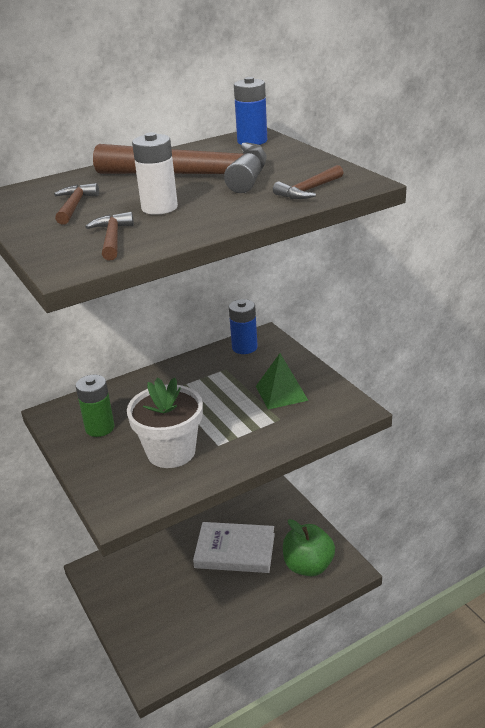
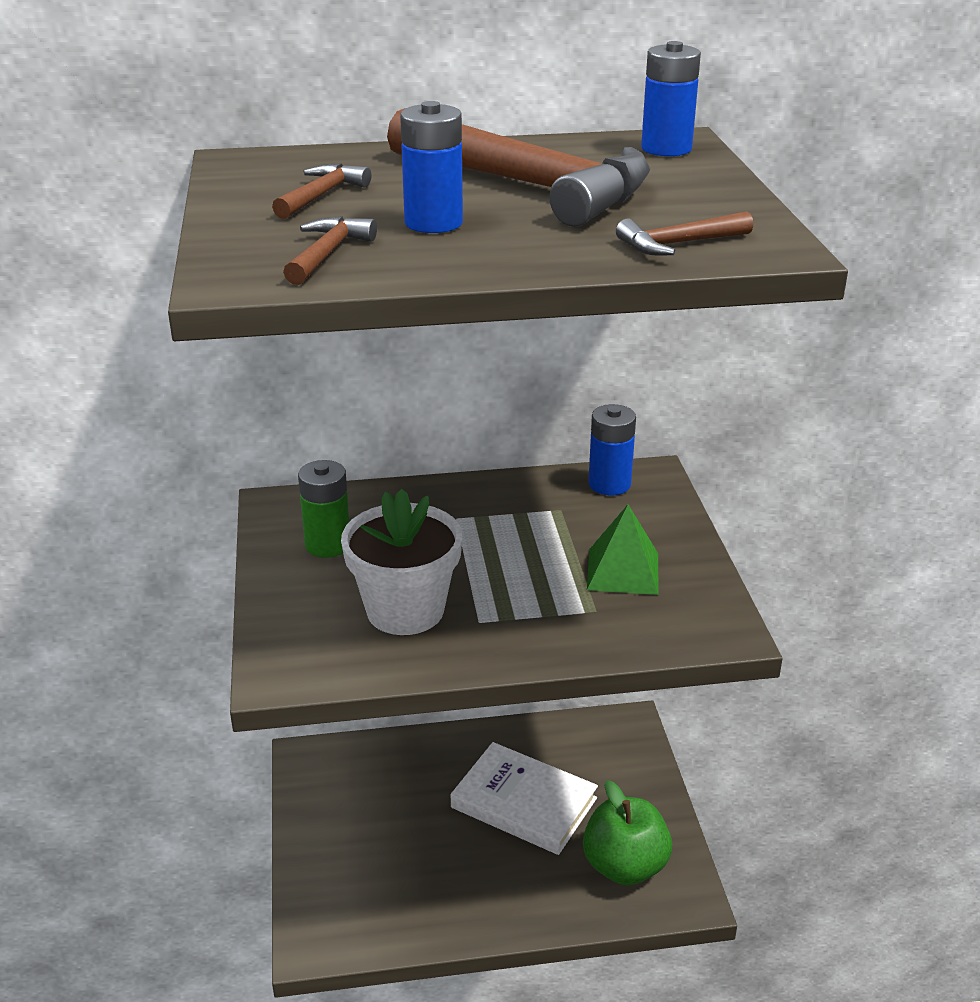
camera: 20 degrees right, 0 degrees up
white battery [132,132,178,215] -> blue battery [400,101,463,233]

